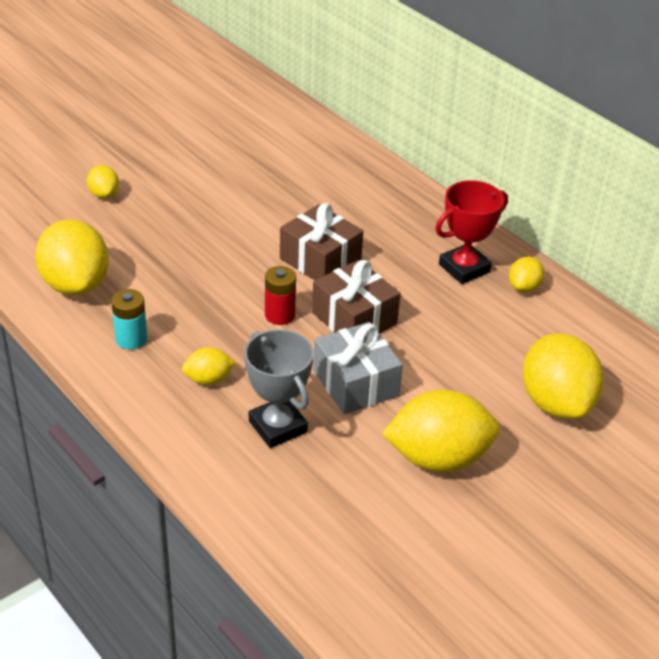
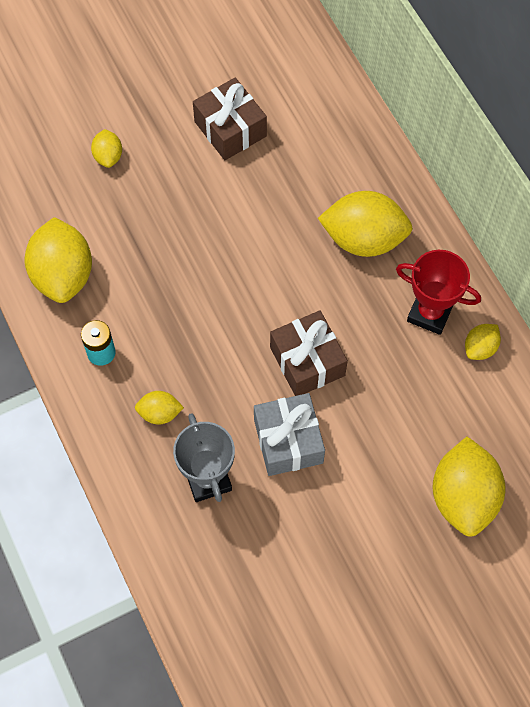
camera: 15 degrees right, 25 degrees up
red battery [265,266,296,325] -> none
brown gift [280,203,363,280] -> brown gift moved to [193,78,267,160]
yellow lemon [382,389,500,472] -> yellow lemon moved to [318,191,413,257]
red trophy [435,180,508,284] -> red trophy turned 45 degrees clockwise [396,250,481,335]

